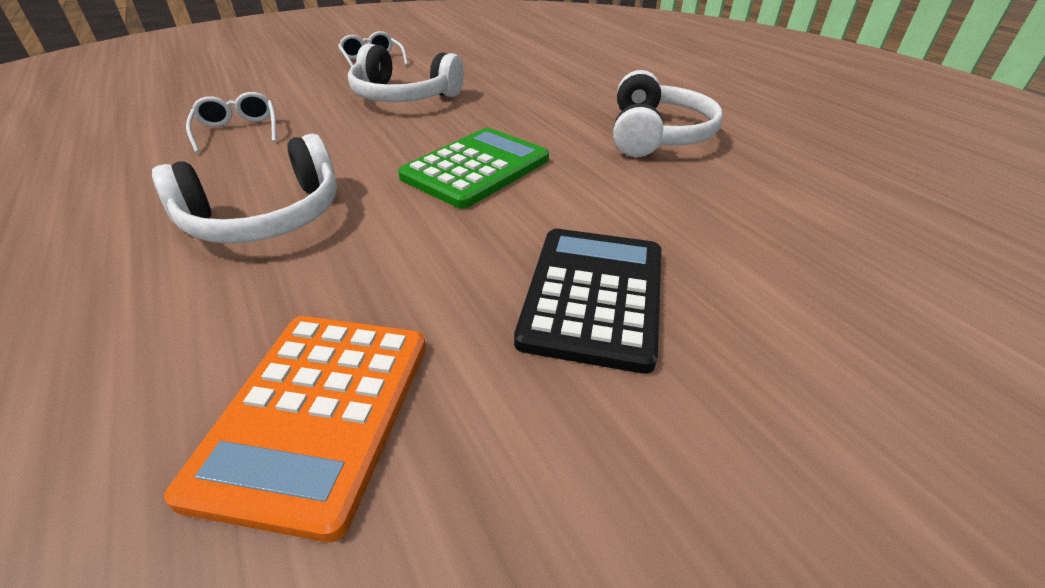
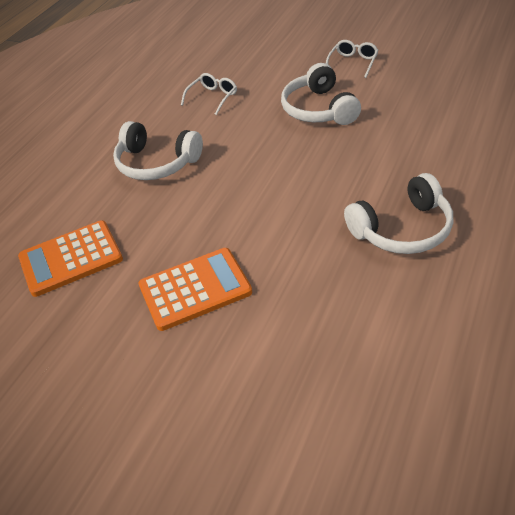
camera: 60 degrees right, 5 degrees up
green calculator [398,128,549,209] -> none
black calculator [514,229,661,374] -> orange calculator [139,248,252,331]

